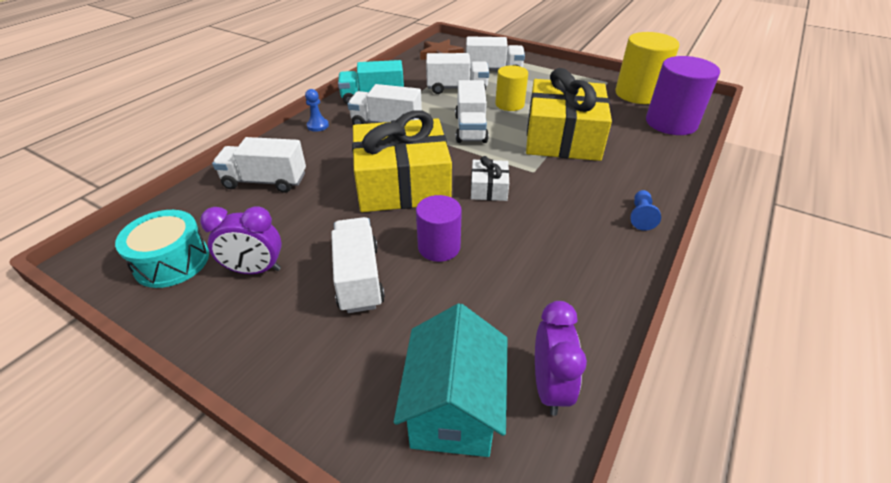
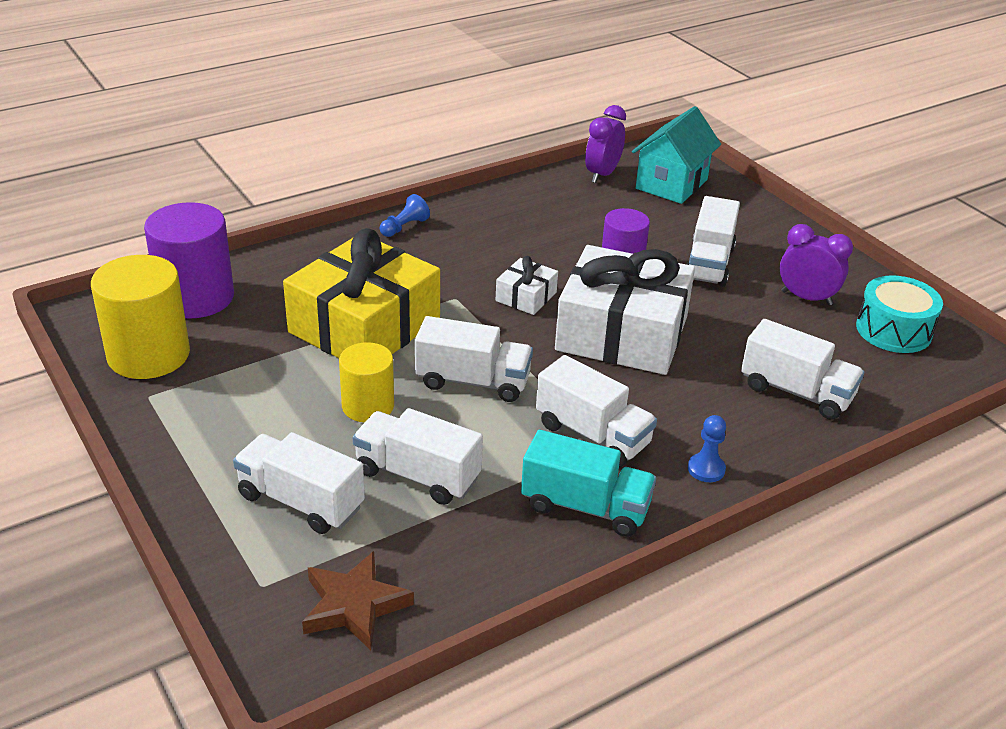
camera: 155 degrees left, 5 degrees down
yellow gift [352,110,452,212] -> white gift [555,245,695,375]
white truck [455,80,489,143] -> white truck turned 75 degrees clockwise [415,316,533,402]

